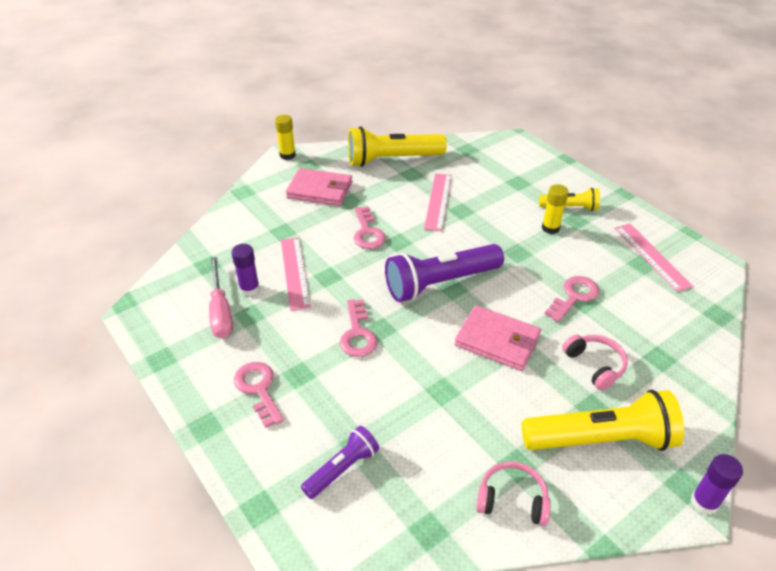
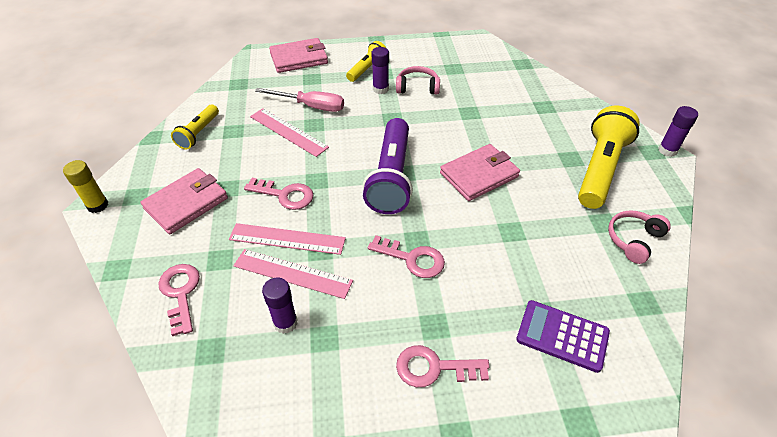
camera: 60 degrees left, 5 degrees up
pink screwdriver [209,257,233,339] -> pink screwdriver moved to [255,88,344,112]
purple flashlight [301,426,379,499] -> purple calculator [516,300,610,373]
yellow flashlight [348,126,447,167] -> yellow flashlight [171,105,219,149], size x0.55
yellow glue stick [542,185,568,234] -> purple glue stick [372,47,389,94]
pink key [545,276,599,322] -> pink key moved to [158,264,200,336]
pink headphones [562,335,628,390] -> pink headphones moved to [396,66,440,95]
pink ruler [615,224,693,292] -> pink ruler moved to [229,223,346,255]
none -> pink wallet [269,38,328,73]

